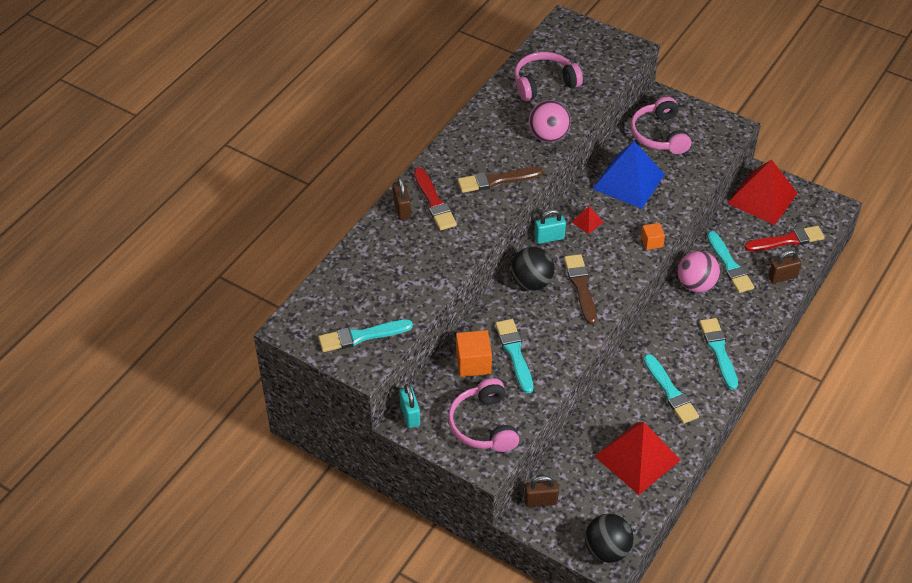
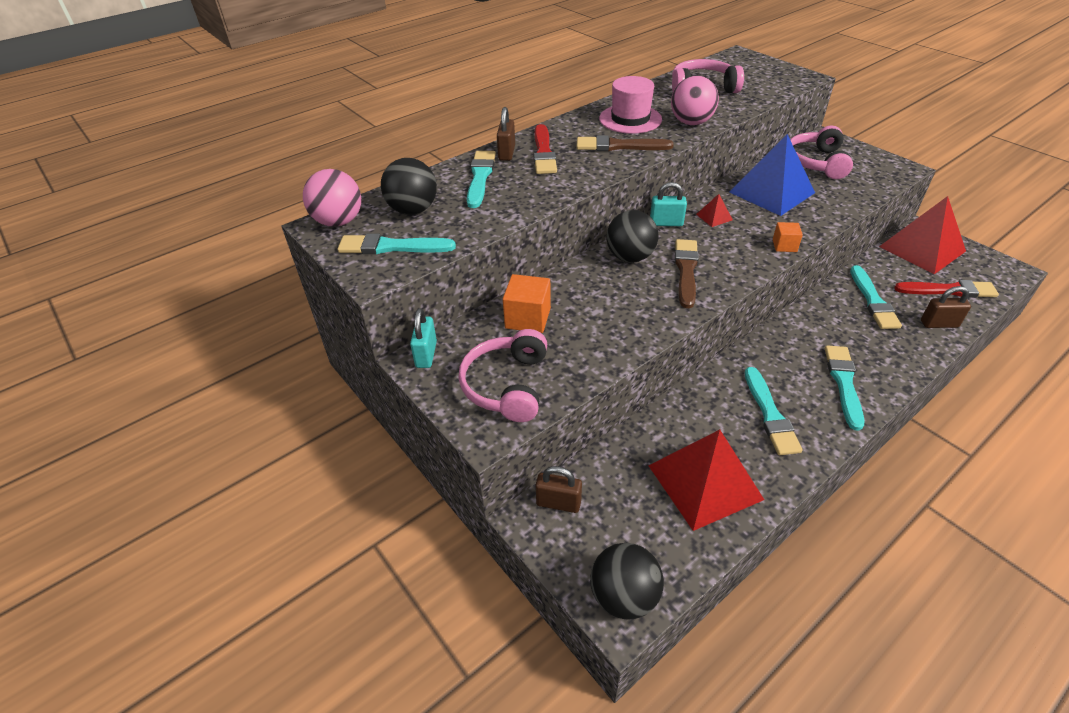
camera: 20 degrees right, 5 degrees down
turquoise brush [495,319,533,394] -> turquoise brush moved to [467,151,496,208]
pink ball [678,251,720,292] -> pink ball moved to [303,169,361,227]
none -> black ball [381,158,437,215]
none -> pink hat [599,76,662,134]

